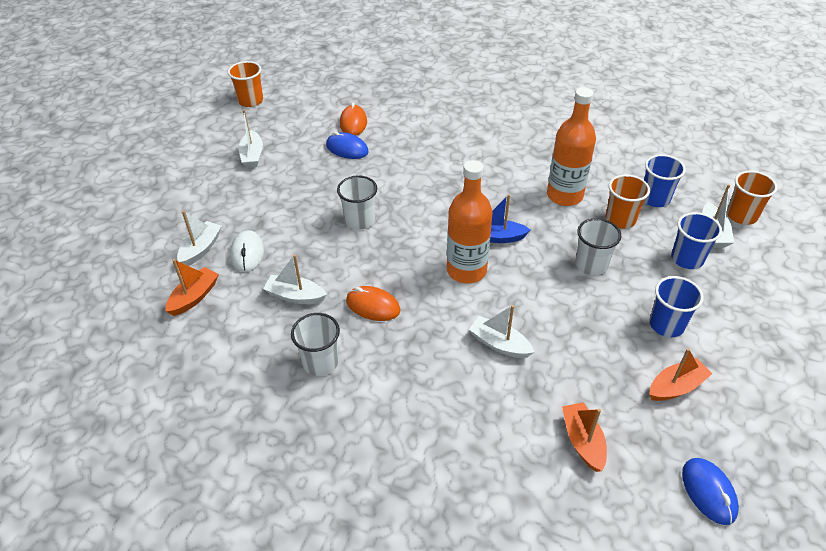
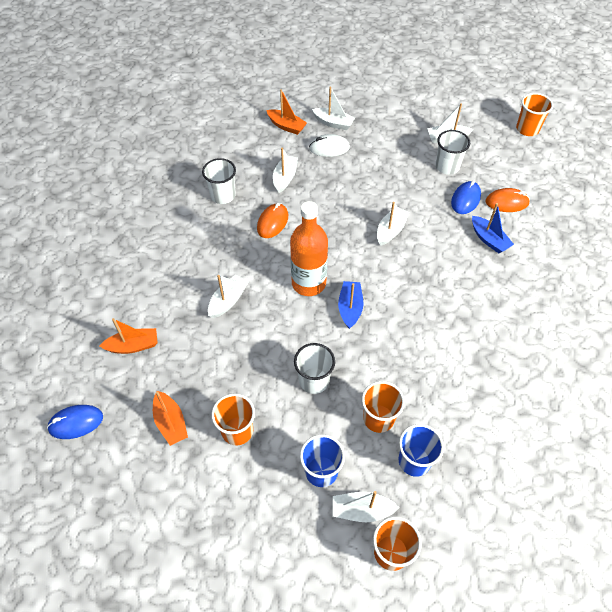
camera: 90 degrees right, 10 degrees up
white cup [337,175,377,230] -> white cup moved to [435,130,470,175]
orange bottle [547,87,596,206] -> none
blue cup [649,276,704,337] -> orange cup [211,393,255,446]
none -> white boat [377,202,410,246]
none -> blue boat [472,203,514,253]

